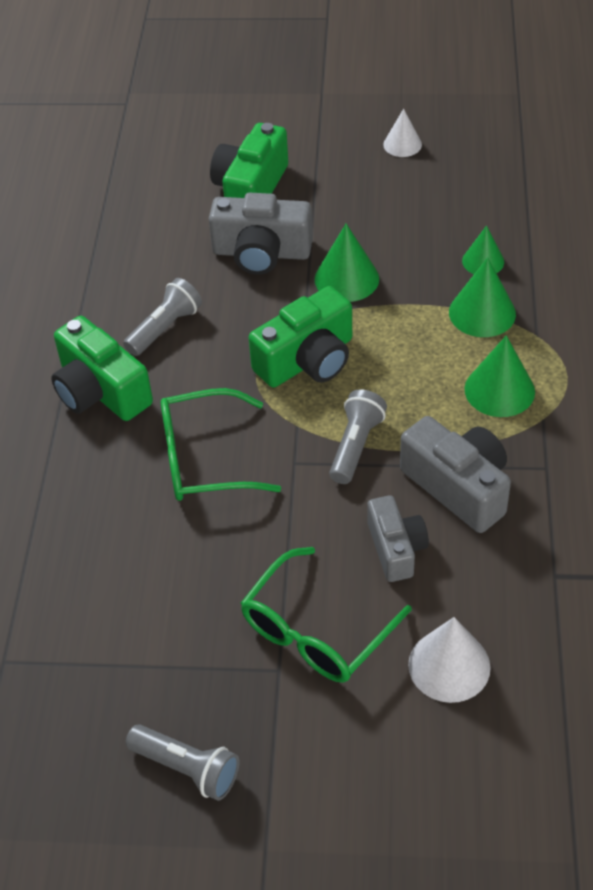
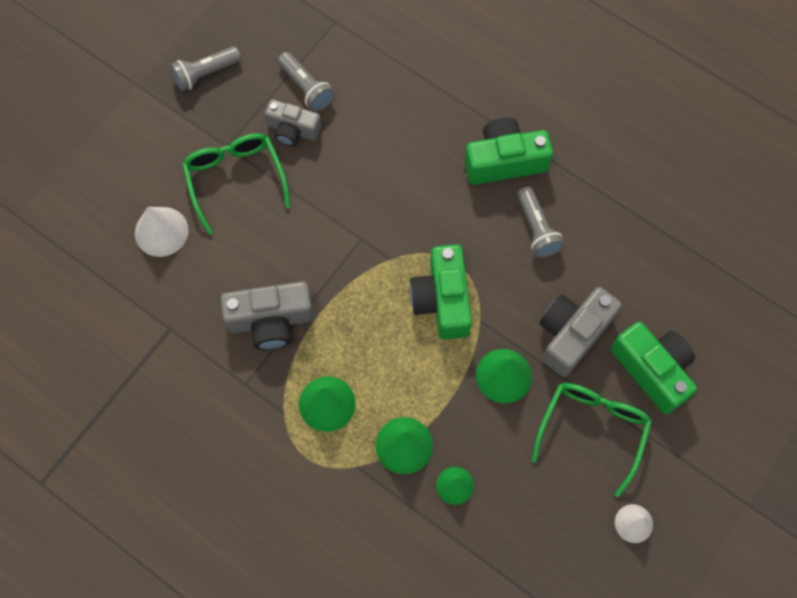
camera: 120 degrees right, 20 degrees up
green glasses [161,388,281,501] -> green glasses moved to [531,383,652,497]
grey flashlight [329,389,387,484] -> grey flashlight moved to [278,52,334,112]
grey camera [367,495,429,582] -> grey camera moved to [265,99,321,146]

